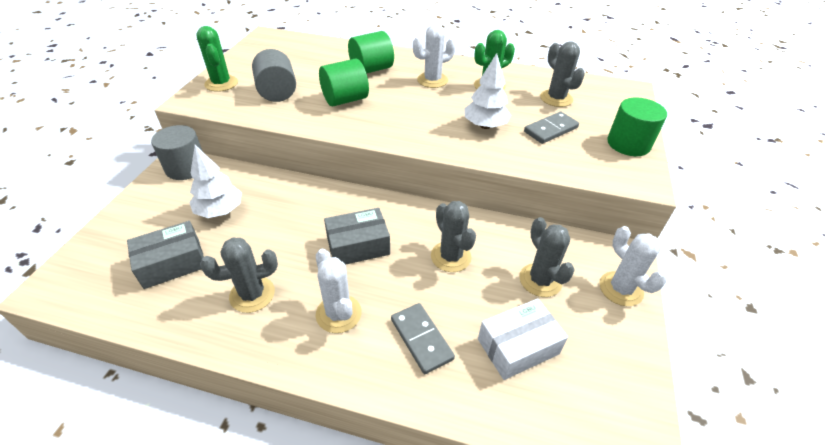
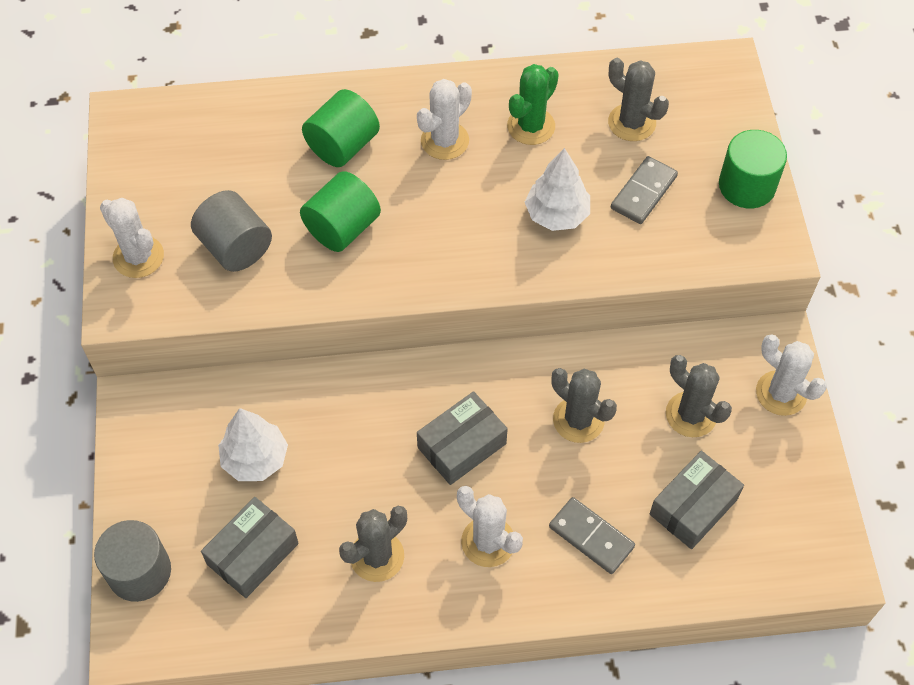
camera: 20 degrees left, 15 degrees up
grey cylinder [151,125,203,180] -> grey cylinder moved to [94,520,171,602]
green cactus [196,26,238,92] -> white cactus [100,198,164,278]
white box [478,299,568,380] -> grey box [650,451,744,549]

